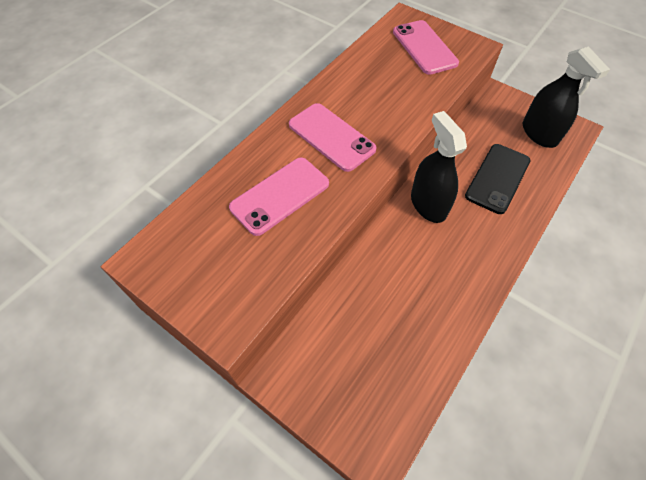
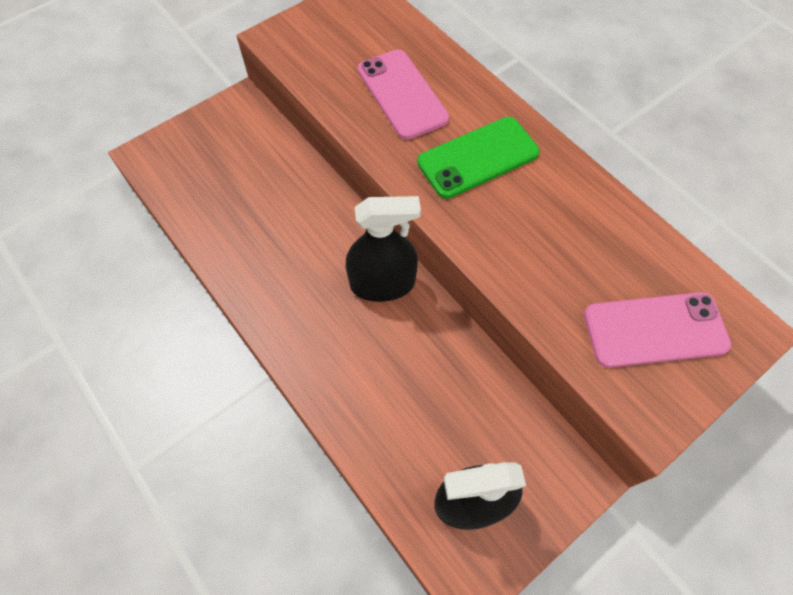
camera: 105 degrees right, 5 degrees up
pink phone [289,103,377,172] -> green phone [417,117,540,199]
black phone [465,144,531,214] -> none

